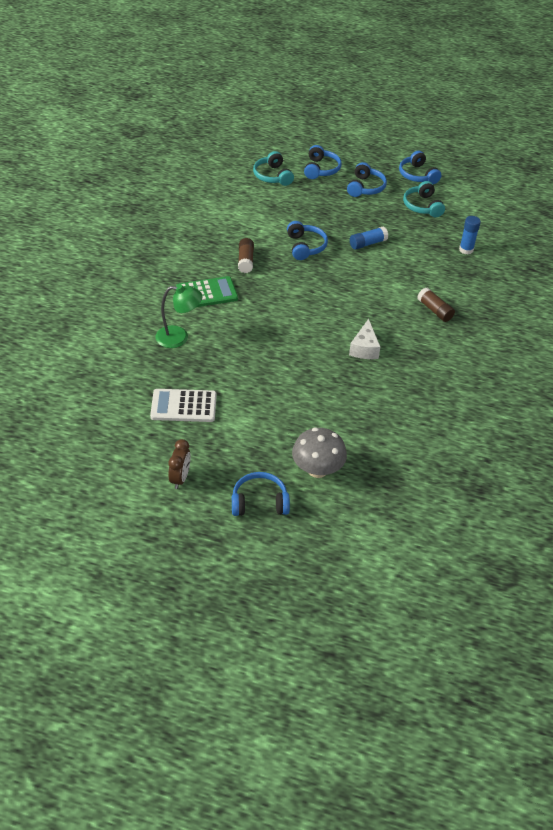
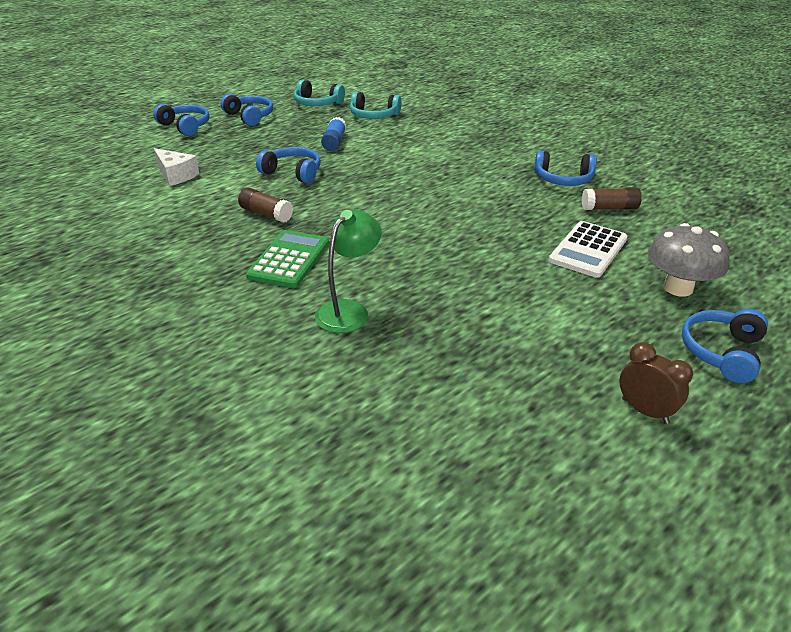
camera: 55 degrees left, 10 degrees down
white calculator [150,389,217,422] -> white calculator moved to [549,221,627,278]
turquoise headphones [253,151,294,186] -> turquoise headphones moved to [350,92,401,119]
white cheese [349,319,380,359] -> white cheese moved to [154,148,199,186]
blue headphones [399,151,441,184] -> blue headphones moved to [534,151,597,186]
brown glue stick [417,287,455,322] -> brown glue stick moved to [582,187,642,210]
blue glue stick [459,216,481,254] -> none

